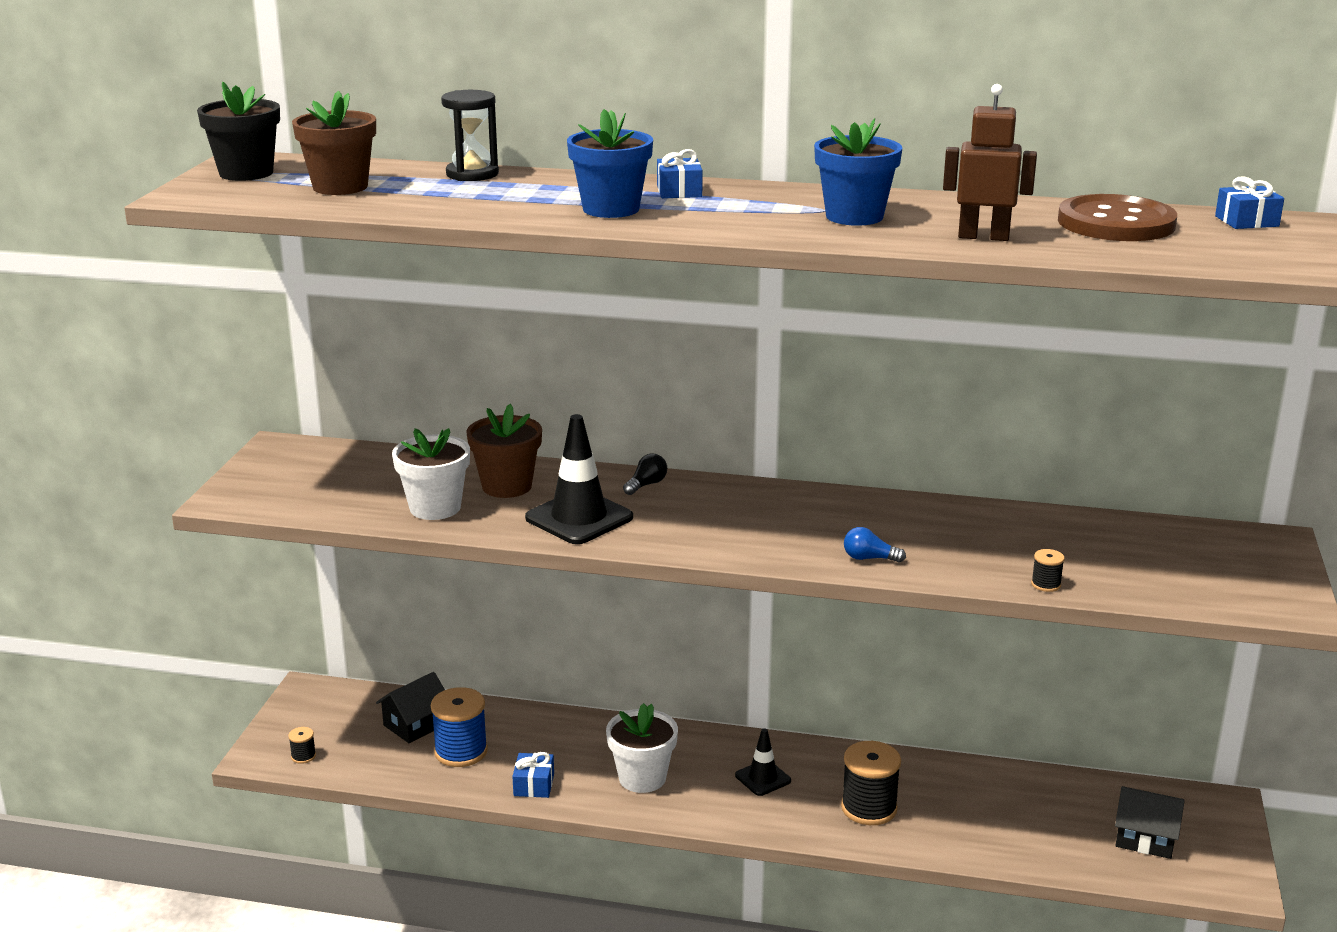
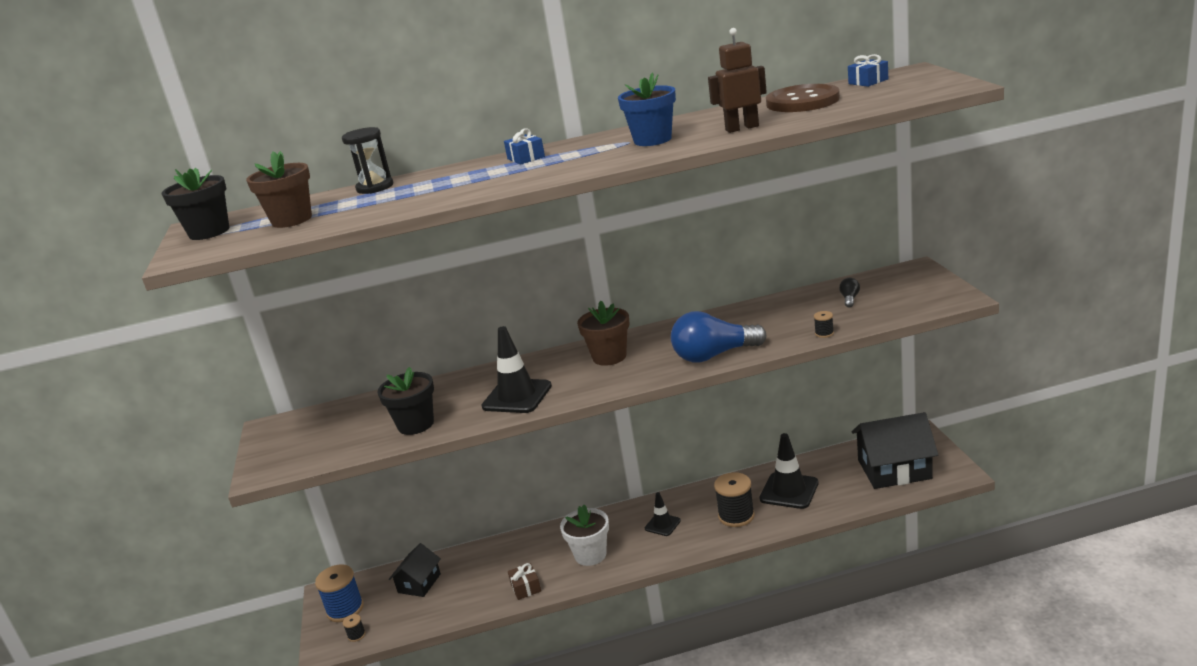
camera: 20 degrees left, 0 degrees up
white flower pot [392,428,470,520] -> black flower pot [378,367,434,435]
blue spool [431,687,488,767] -> blue spool moved to [315,564,364,622]
brown flower pot [466,404,542,498] -> brown flower pot moved to [577,301,630,366]
blue gift [512,752,554,798] -> brown gift [508,563,541,600]
blue flower pot [567,109,653,218] -> none
black light bulb [623,454,667,495] -> black light bulb moved to [839,278,860,308]
blue light bulb [844,527,906,563] -> blue light bulb [671,311,766,363], size x2.37
black house [1115,786,1185,859] -> black house [852,412,938,489], size x1.76
none -> black traffic cone [759,433,819,509]

